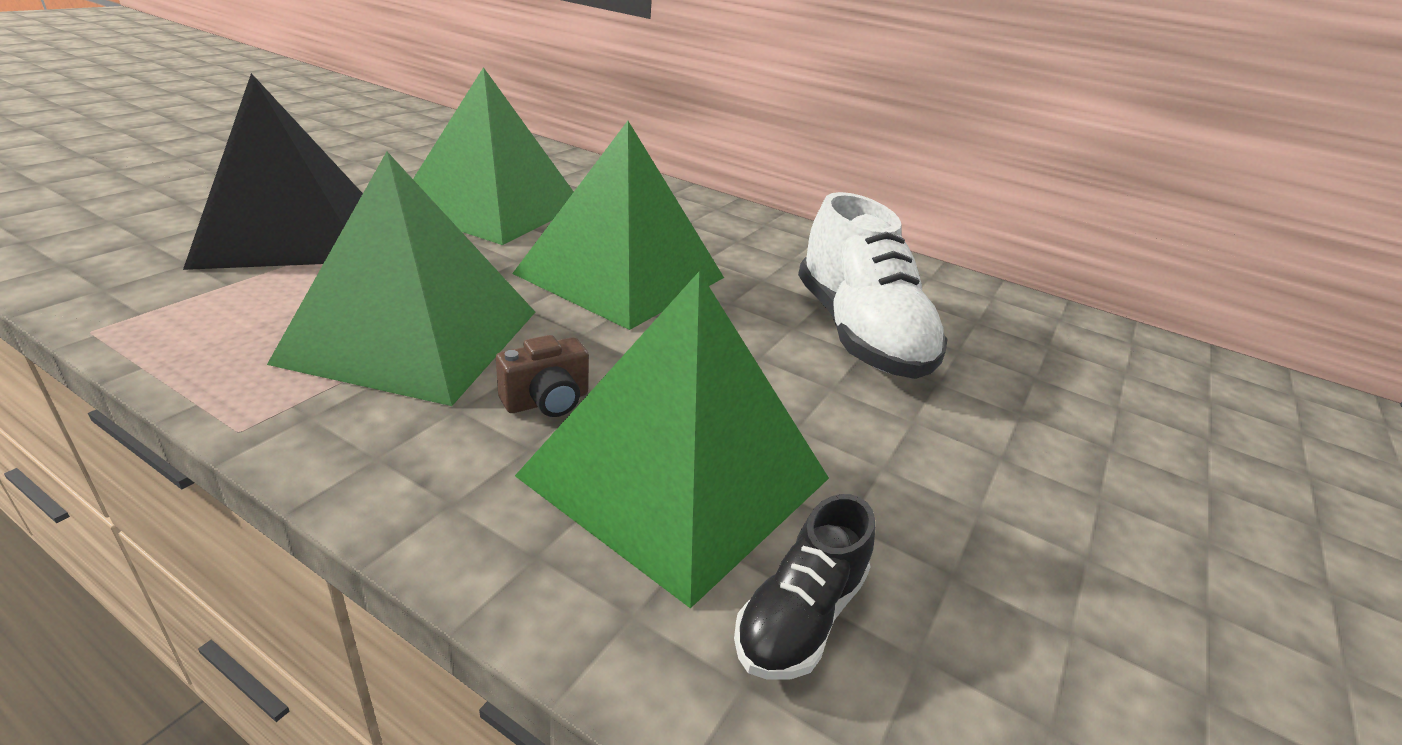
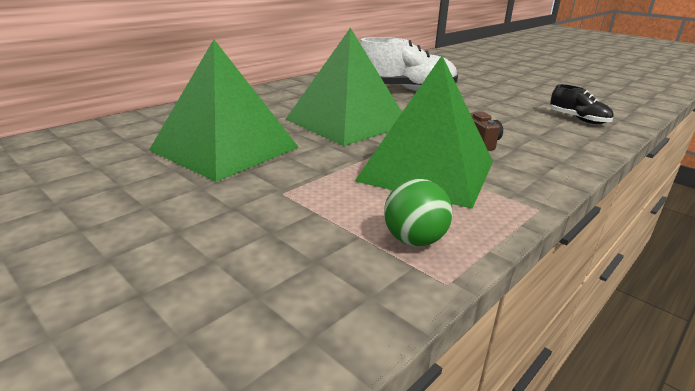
camera: 75 degrees left, 5 degrees down
black pyramid [183,73,363,270] -> none
green pyramid [515,271,829,609] -> none
none -> green ball [384,179,453,246]

